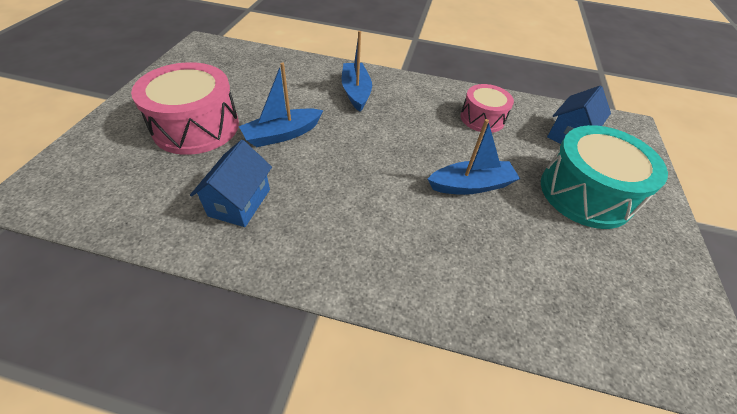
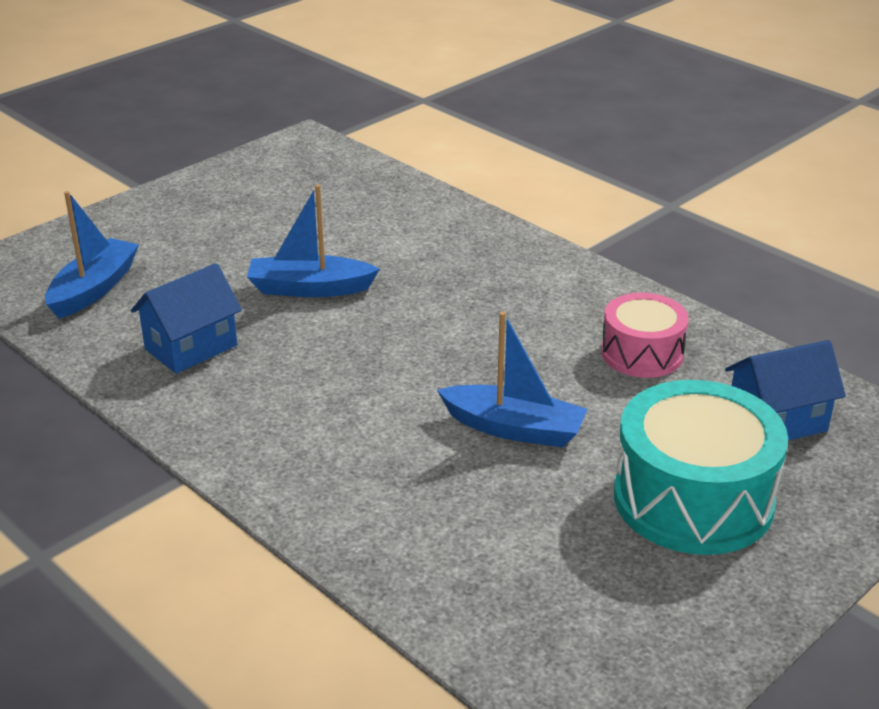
camera: 35 degrees right, 15 degrees down
pink drum [131,62,239,155] -> none
blue boat [342,31,372,112] -> blue boat moved to [45,191,139,319]

